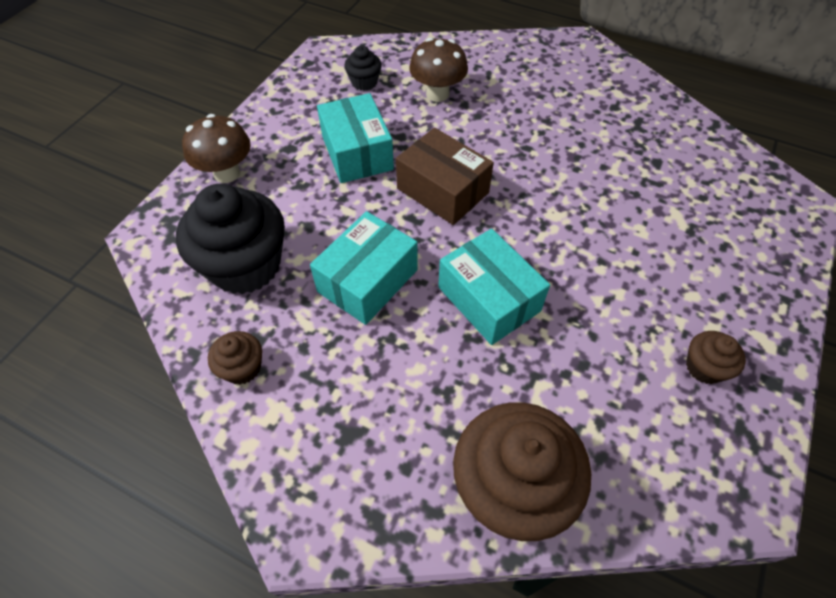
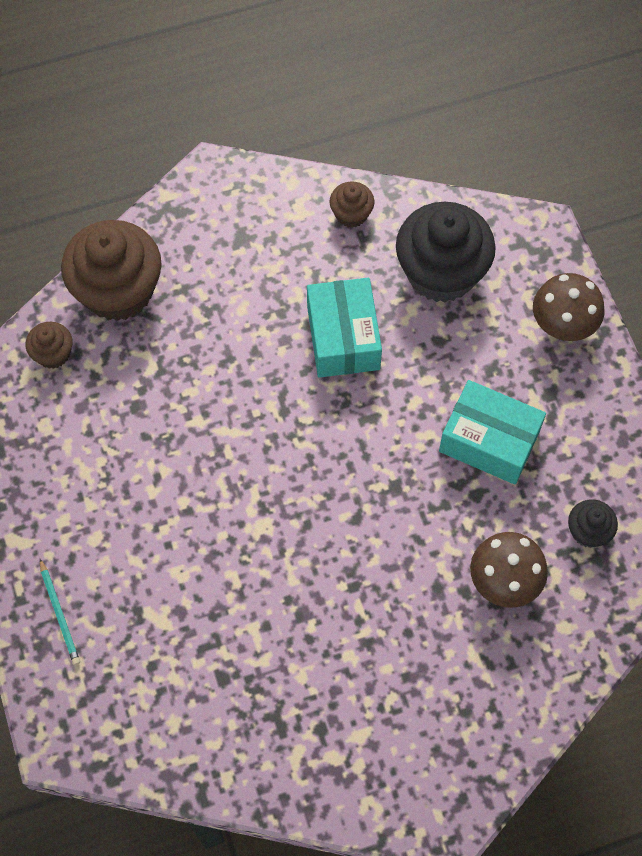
camera: 135 degrees right, 10 degrees up
brown box [396,128,494,225] -> none
turquoise box [438,229,550,345] -> none
brown cupcake [686,331,746,384] -> brown cupcake moved to [26,322,73,369]
none -> turquoise pencil [40,559,80,665]

